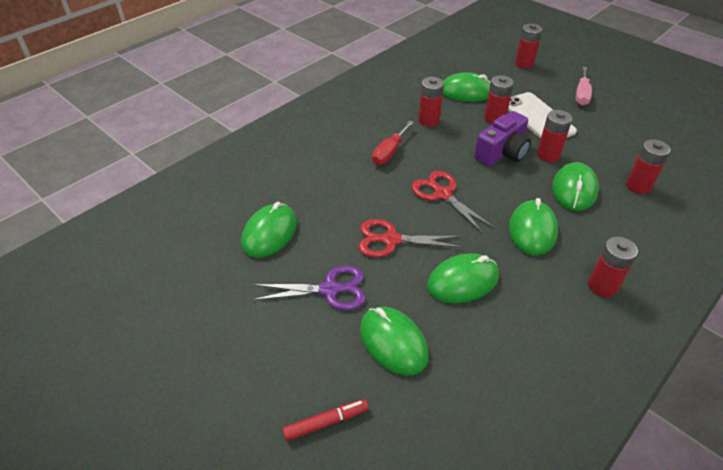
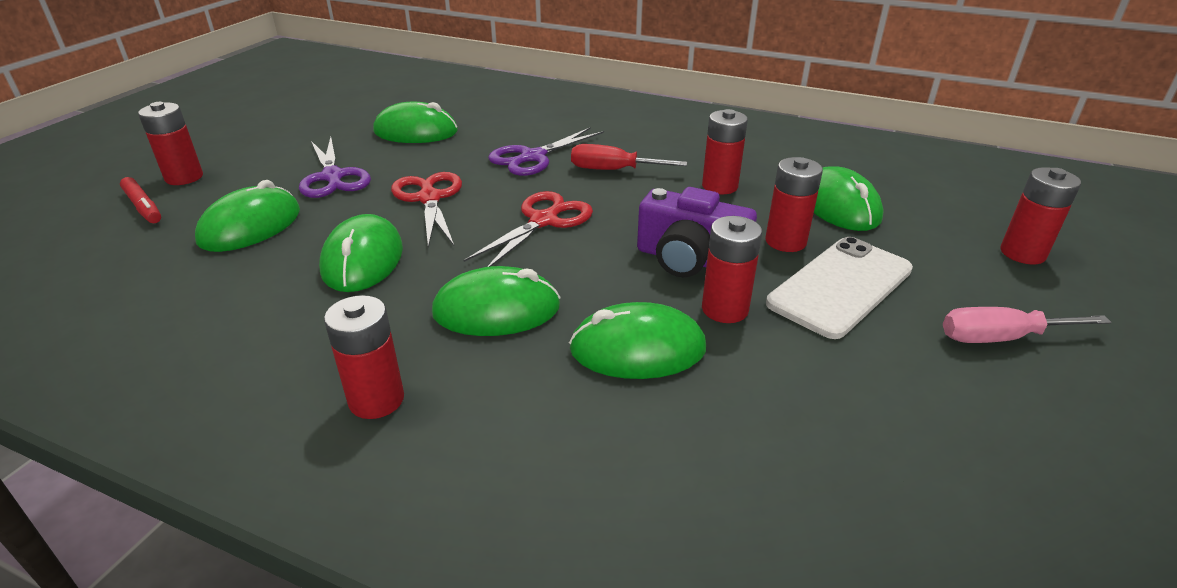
camera: 70 degrees right, 10 degrees down
green mouse [427,254,499,303] -> green mouse turned 45 degrees clockwise [319,214,403,292]
red battery [626,139,670,194] -> red battery moved to [138,102,203,185]
none -> purple scissors [488,127,604,176]

